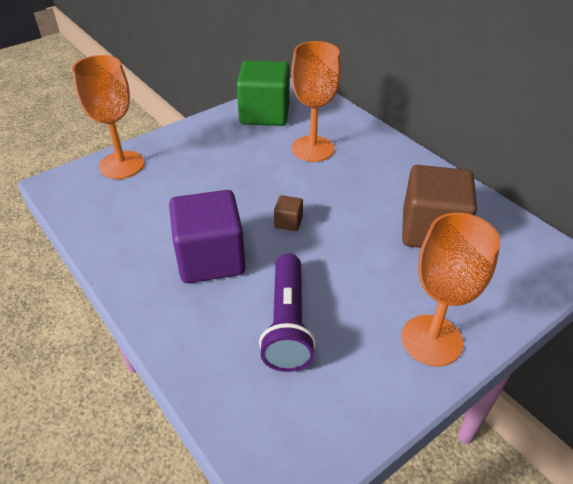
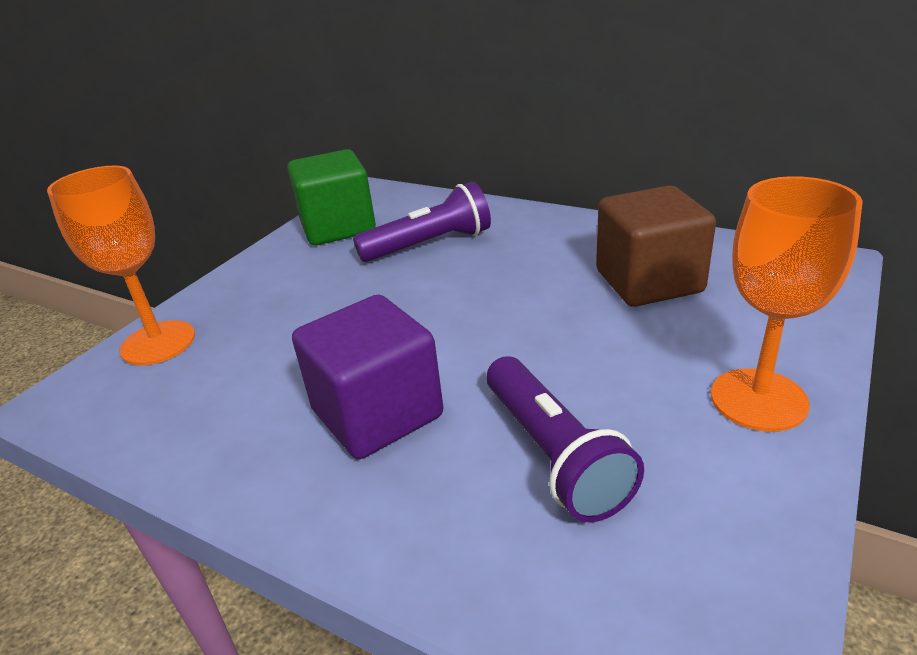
camera: 20 degrees left, 10 degrees down
brown cube [274,195,303,231] -> none
orange goblet [291,41,341,162] -> purple flashlight [353,182,491,262]

